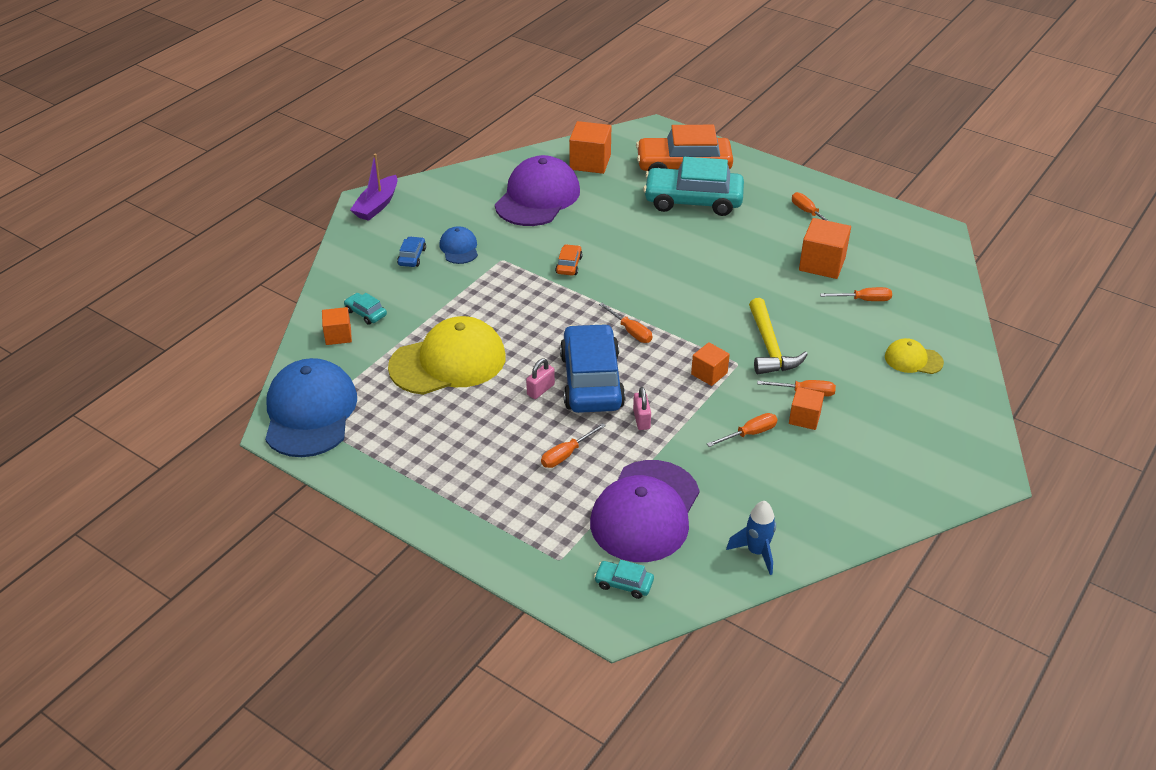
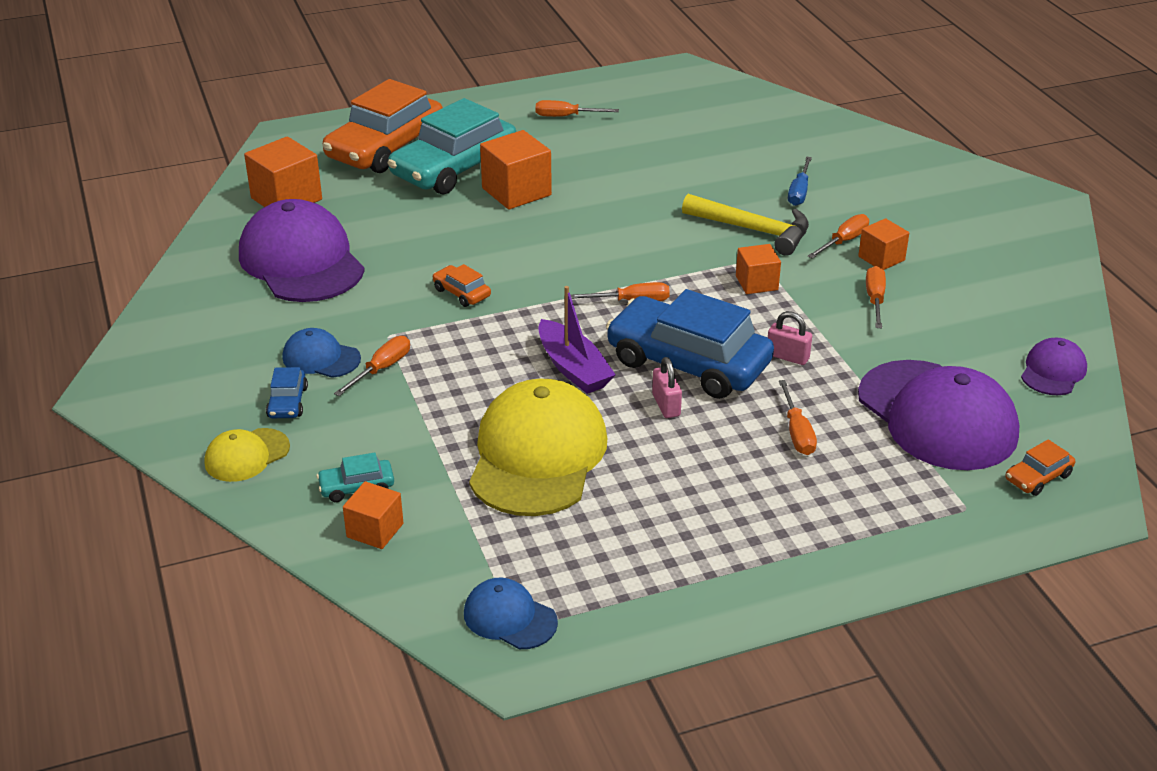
camera: 55 degrees left, 5 degrees down
blue cap [265,358,357,457] -> blue cap [464,578,558,649], size x0.49
purple boat [350,154,398,221] -> purple boat moved to [538,286,616,394]
blue car [397,236,426,267] -> blue car turned 135 degrees counterclockwise [266,367,308,418]
turquoise car [594,560,654,599] -> orange car [1005,439,1075,496]
blue rocket [726,501,776,575] -> purple cap [1021,338,1087,395]
orange cube [799,218,851,279] -> orange cube moved to [480,130,552,209]
orange screwdriver [820,287,892,301] -> orange screwdriver moved to [334,336,410,396]
yellow cap [885,338,944,374] -> yellow cap moved to [205,428,290,482]
none -> blue screwdriver [788,157,812,206]

